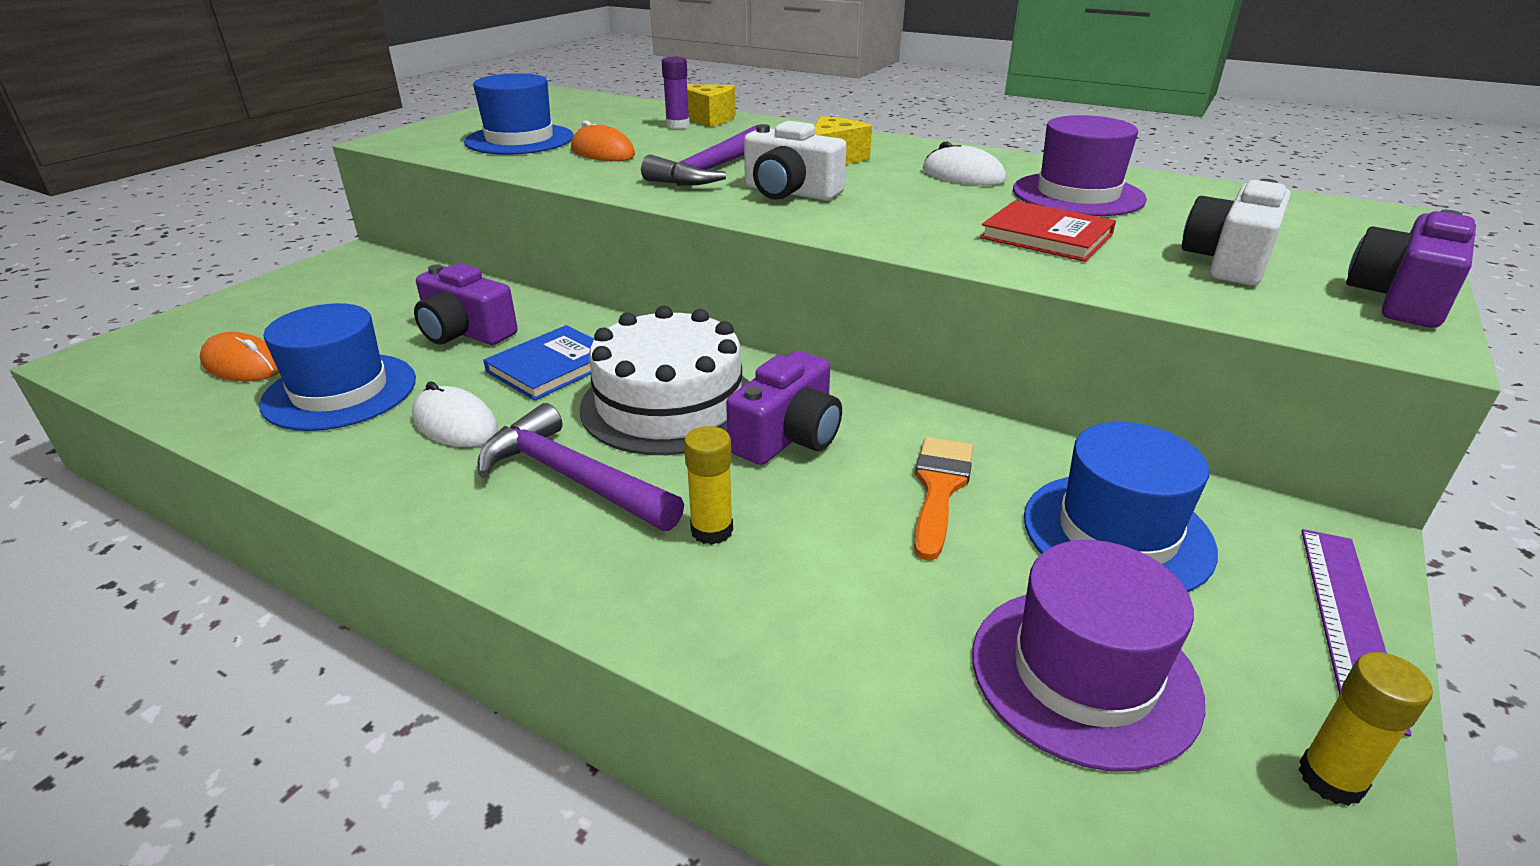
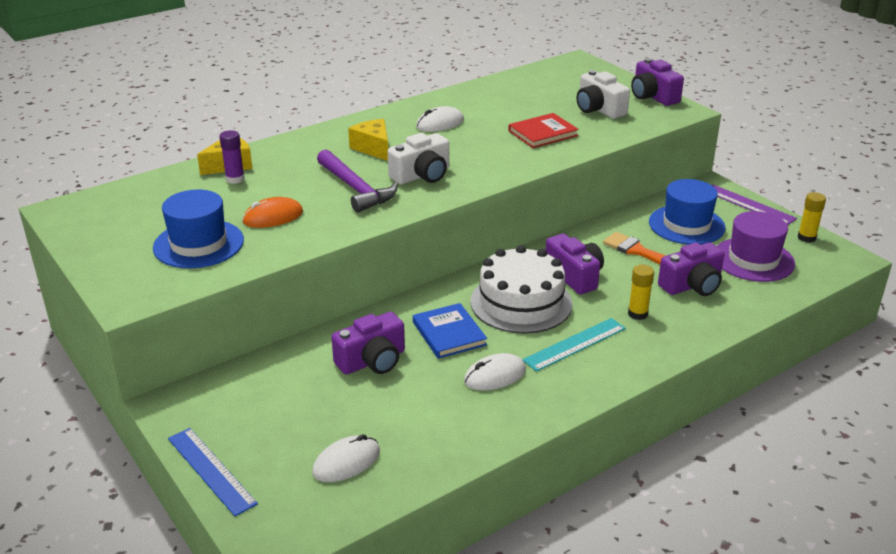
camera: 65 degrees left, 0 degrees up
orange mouse [200,332,279,381] -> white mouse [312,434,380,482]
blue hat [259,303,416,431] -> none
purple hammer [478,403,684,531] -> turquoise ruler [522,318,626,372]
purple hat [1013,115,1147,216] -> none
none -> blue ruler [168,428,258,516]
none -> purple camera [658,242,724,296]

